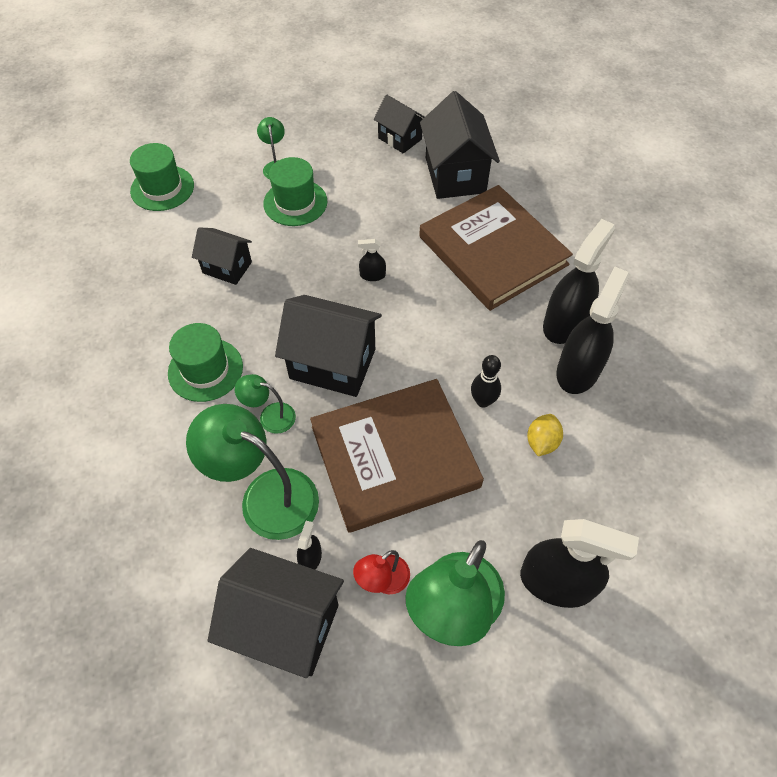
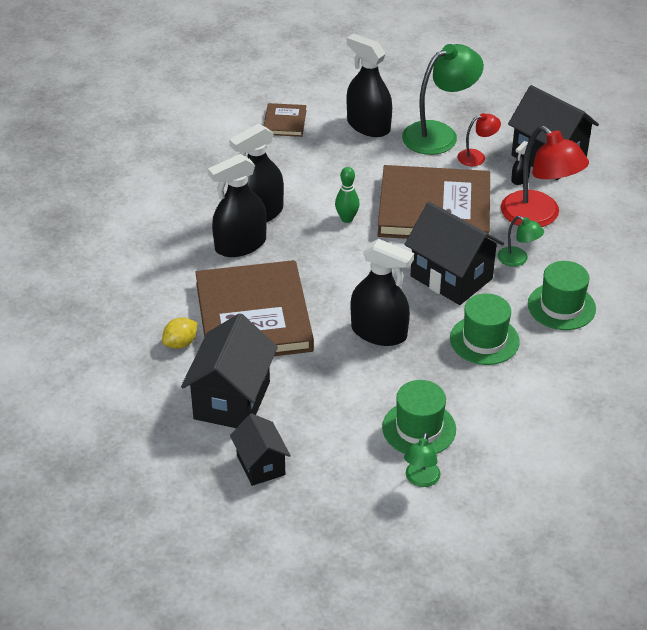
camera: 155 degrees left, 15 degrees down
green hat [130,143,194,211] -> green hat moved to [450,293,520,365]
green lamp [186,404,319,540] -> red lamp [501,126,589,227]
black house [192,227,252,285] -> none
black spray bottle [358,239,386,281] -> black spray bottle [351,239,414,346], size x2.27
black bowling pin [471,355,501,408] -> green bowling pin [335,167,360,223]
yellow lemon [527,414,563,456] -> yellow lemon moved to [162,317,197,349]
none -> brown book [264,103,307,137]

